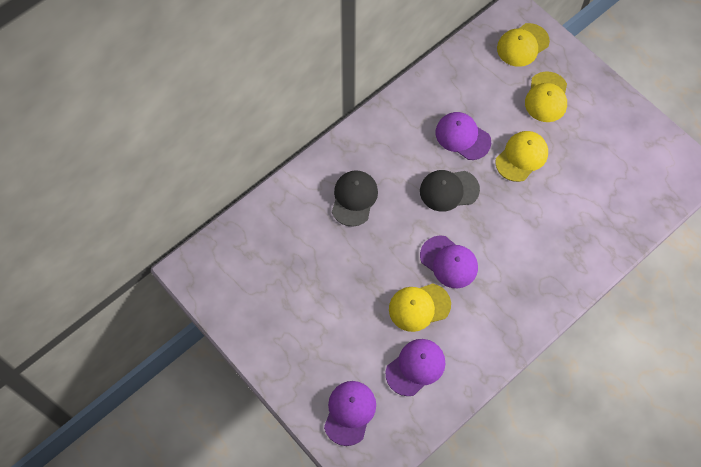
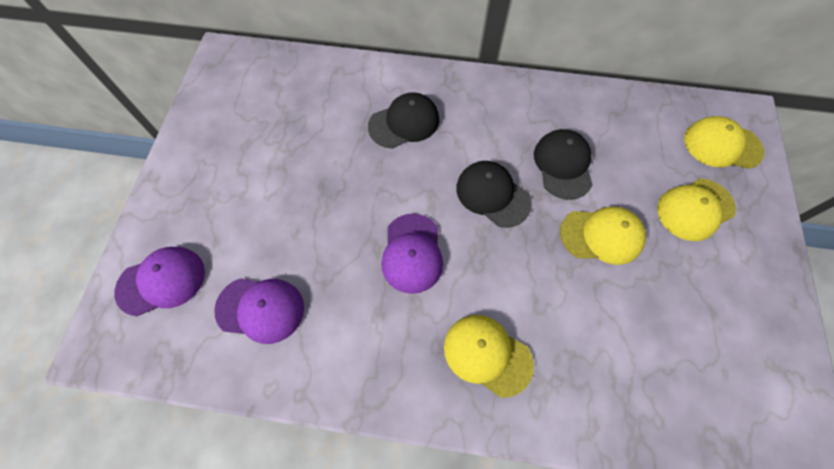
camera: 50 degrees right, 0 degrees up
yellow cap [389,283,451,332] -> yellow cap moved to [444,315,534,398]
purple cap [435,112,491,160] -> black cap [534,129,593,200]

